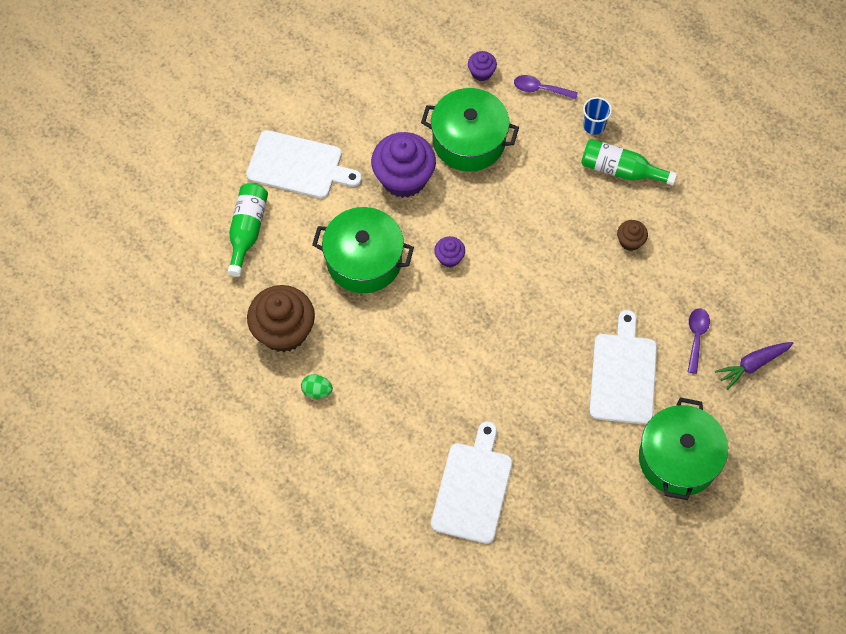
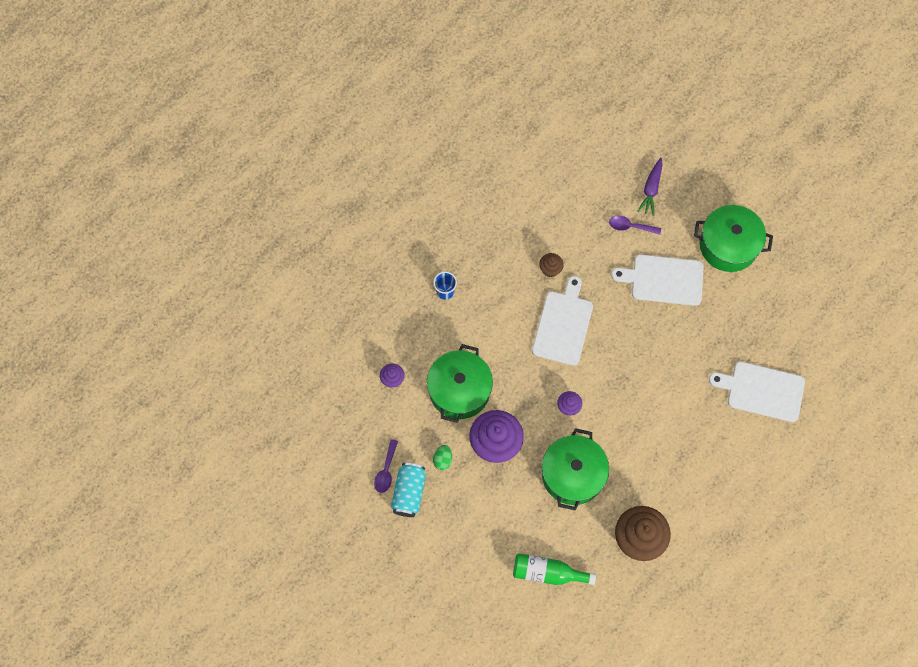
camera: 90 degrees left, 5 degrees up
white cutting board [246,130,362,198] -> white cutting board moved to [532,276,593,366]
green egg [301,374,333,399] -> green egg moved to [433,445,452,470]
purple spoon [514,75,578,99] -> purple spoon moved to [374,439,398,493]
green bottle [581,139,677,186] -> none
purple carrot [715,342,794,390] -> purple carrot turned 45 degrees clockwise [637,158,663,216]
none -> turquoise can [391,463,426,517]

